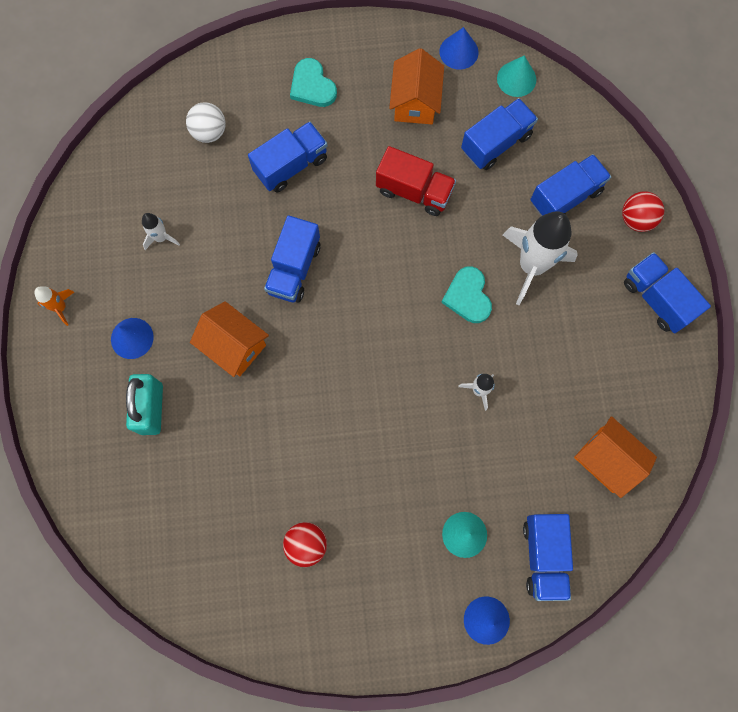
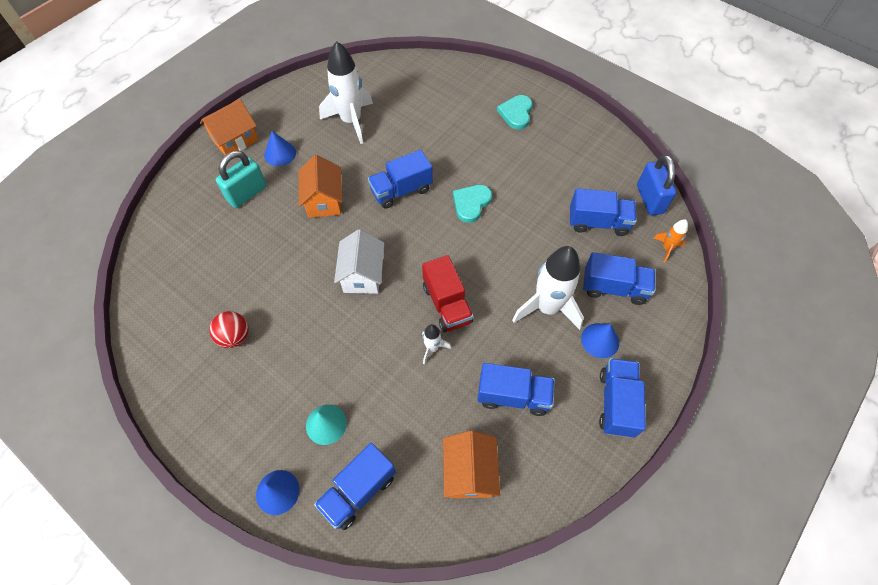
camera: 45 degrees right, 15 degrees down
orange rocket [34,286,74,326] -> orange rocket moved to [654,219,688,262]
white rocket [142,213,180,250] -> white rocket [319,41,373,144], size x2.14
white ball [186,102,226,143] -> none
blue truck [248,122,328,192] -> blue truck moved to [478,363,555,416]
red truck [376,146,456,216] -> red truck moved to [422,255,473,332]
orange house [389,48,444,124] -> orange house moved to [200,99,258,155]
blue cone [439,27,478,70] -> blue cone moved to [581,323,619,358]
turquoise heart [441,266,492,323] -> turquoise heart moved to [453,185,492,223]
turquoise cone [497,56,536,97] -> blue padlock [637,155,676,215]
red ball [622,191,664,232] -> none
none -> white house [334,229,384,294]

